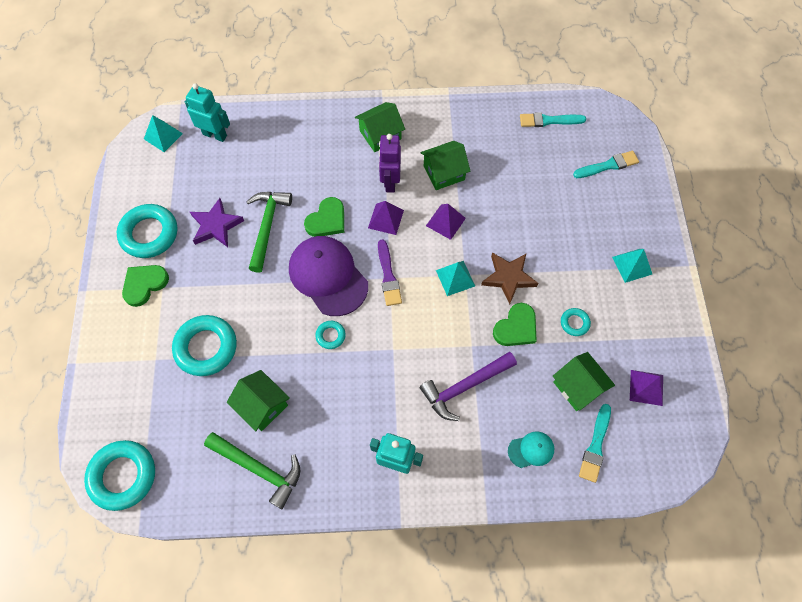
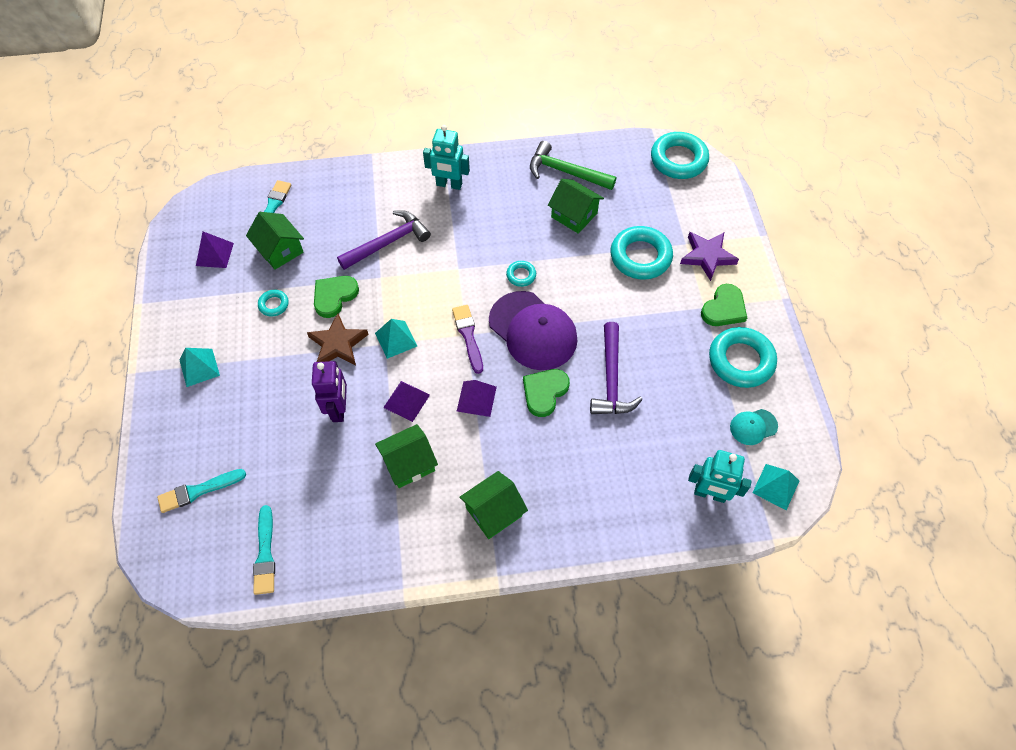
camera: 175 degrees right, 5 degrees down
purple star [190,198,244,247] -> purple star moved to [680,232,739,281]
green hammer [246,192,292,273] -> purple hammer [590,322,642,414]
purple robot [379,134,401,193] -> purple robot moved to [312,361,347,422]
turquoise cap [508,431,554,468] -> turquoise cap moved to [730,409,778,445]
turquoise brush [520,112,586,127] -> turquoise brush turned 90 degrees clockwise [253,505,275,595]

